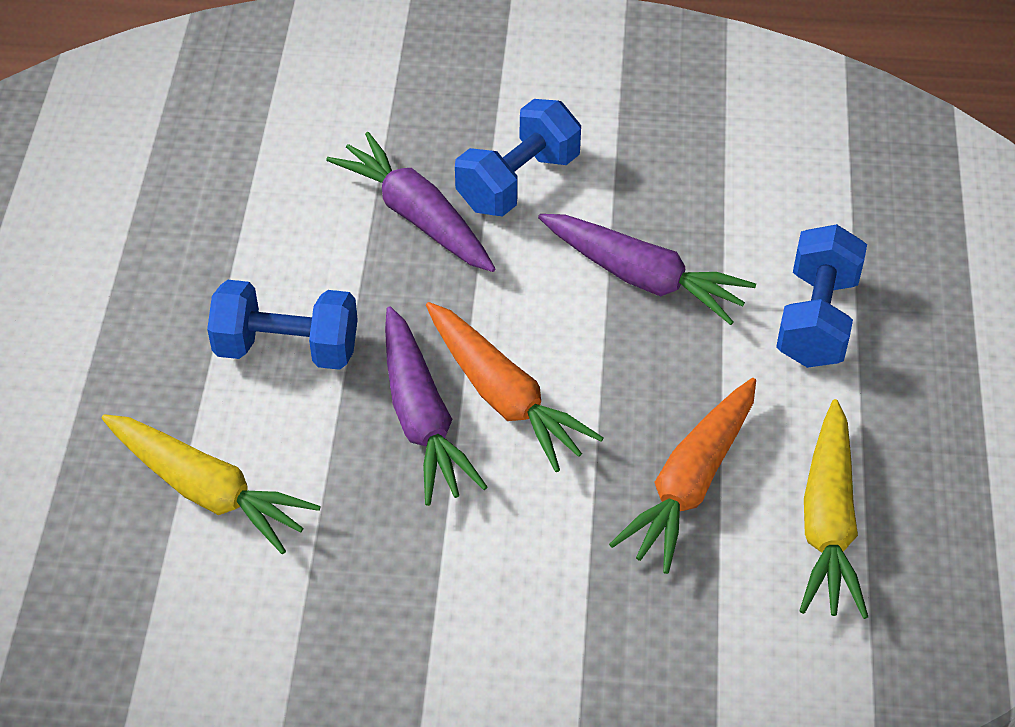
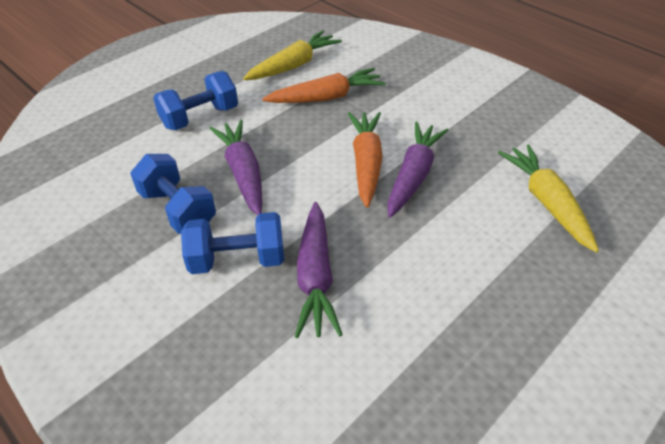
camera: 140 degrees left, 5 degrees down
blue dumbbell [207,280,358,370] -> blue dumbbell moved to [130,154,216,234]

